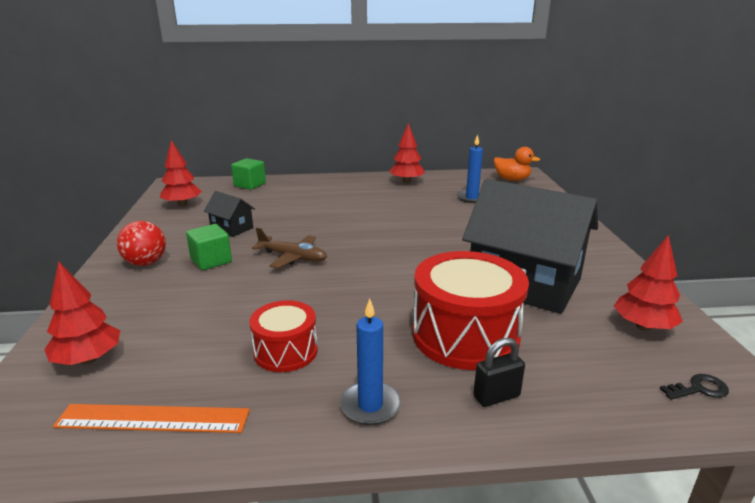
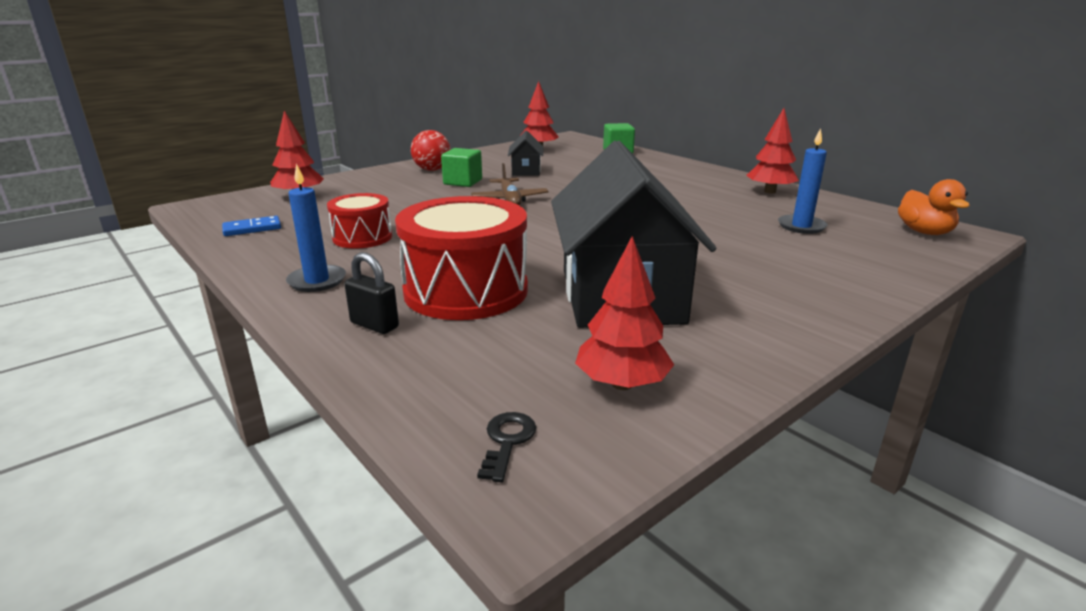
camera: 55 degrees right, 0 degrees up
orange ruler [53,404,250,433] -> blue domino [222,216,281,236]
black key [660,374,729,400] -> black key turned 120 degrees counterclockwise [477,412,536,482]

